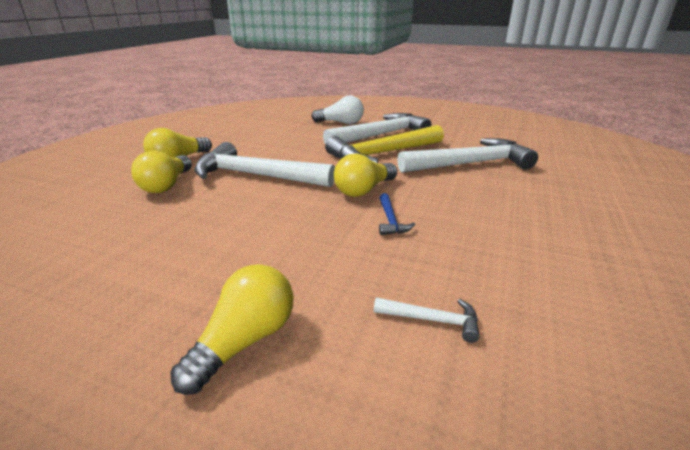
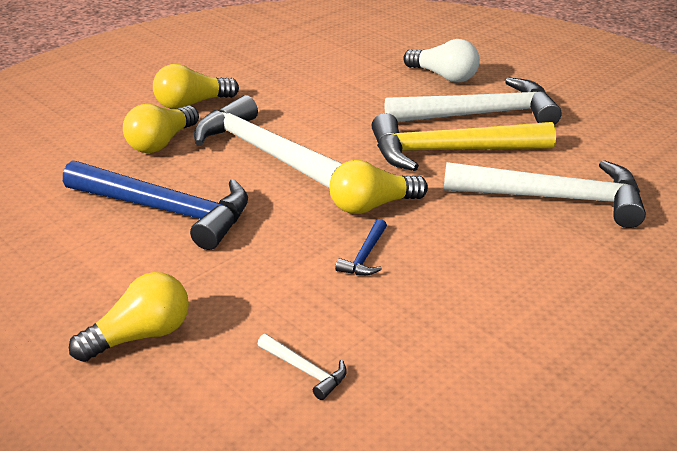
camera: 25 degrees right, 5 degrees up
none -> blue hammer [63,160,248,250]

